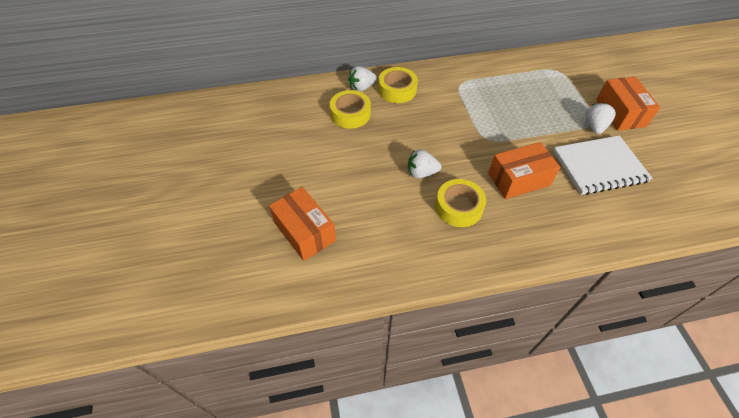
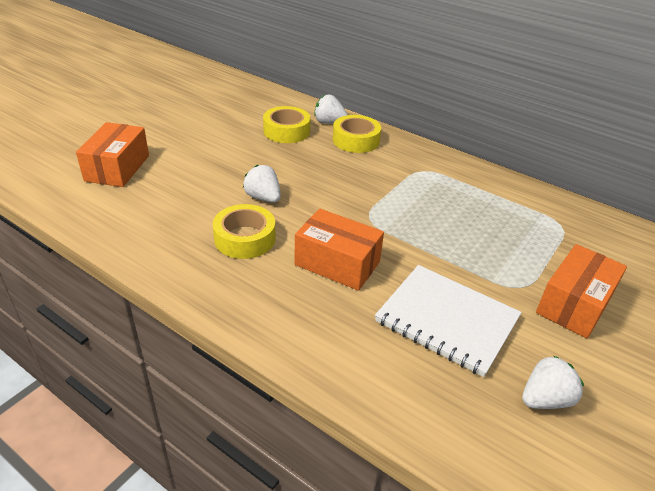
camera: 45 degrees right, 15 degrees down
white strawberry [585,103,616,134] -> white strawberry moved to [522,355,584,409]

